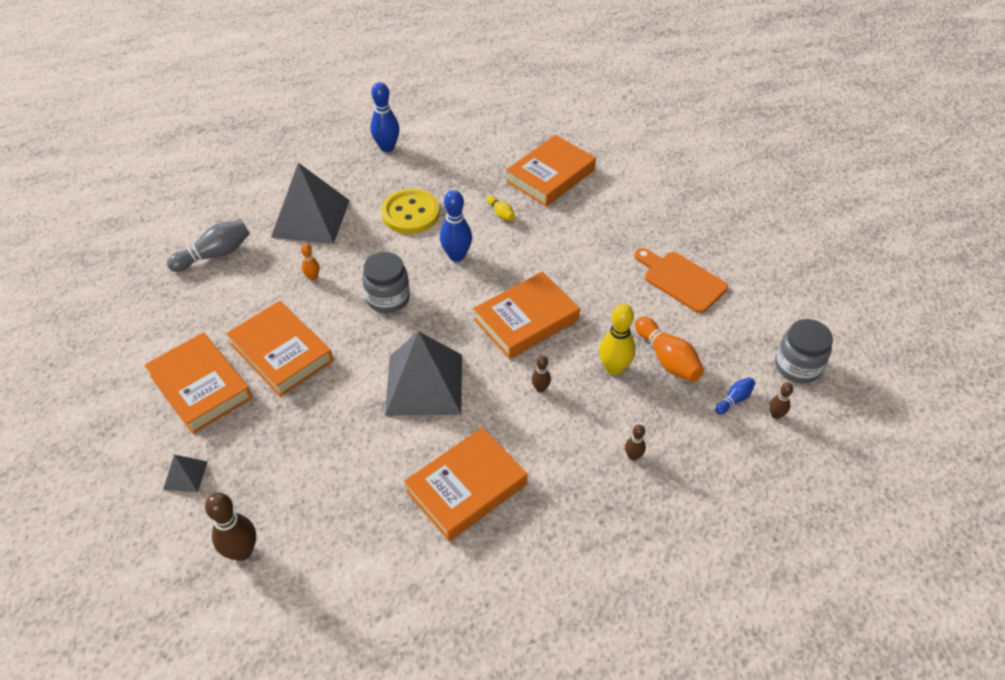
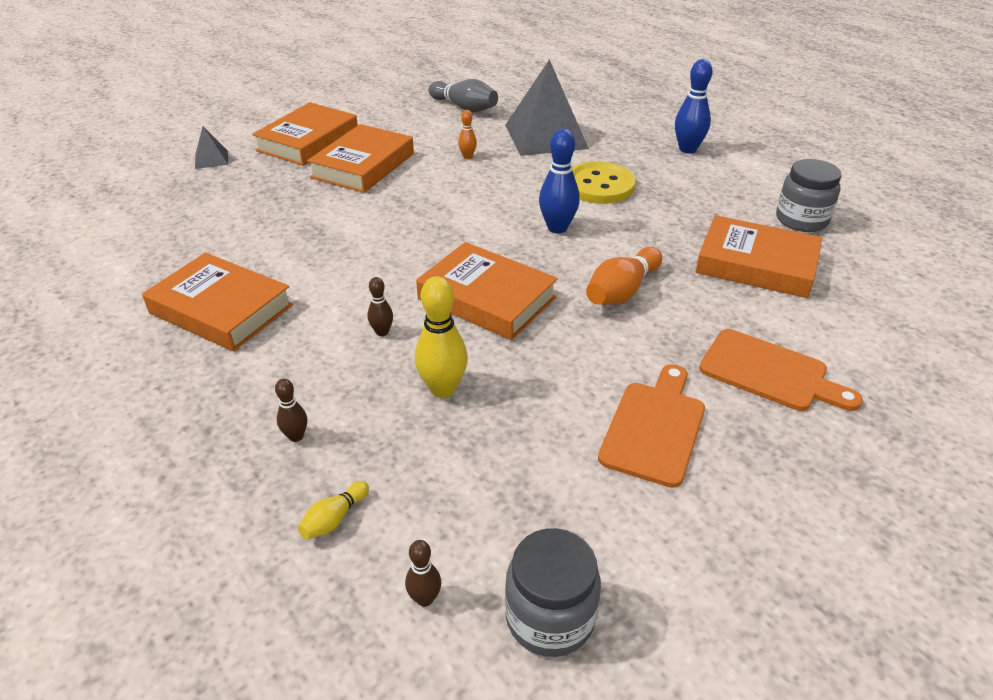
camera: 70 degrees right, 10 degrees down
brown bowling pin [205,493,256,561] -> none
grey jar [362,252,410,313] -> grey jar moved to [776,159,842,232]
grey pyramid [385,331,462,416] -> none
yellow bowling pin [486,195,515,221] -> yellow bowling pin moved to [298,481,369,539]
orange bowling pin [635,317,704,382] -> orange bowling pin moved to [586,247,662,305]
blue bowling pin [715,377,755,415] -> none
none -> orange cutting board [699,329,863,411]

